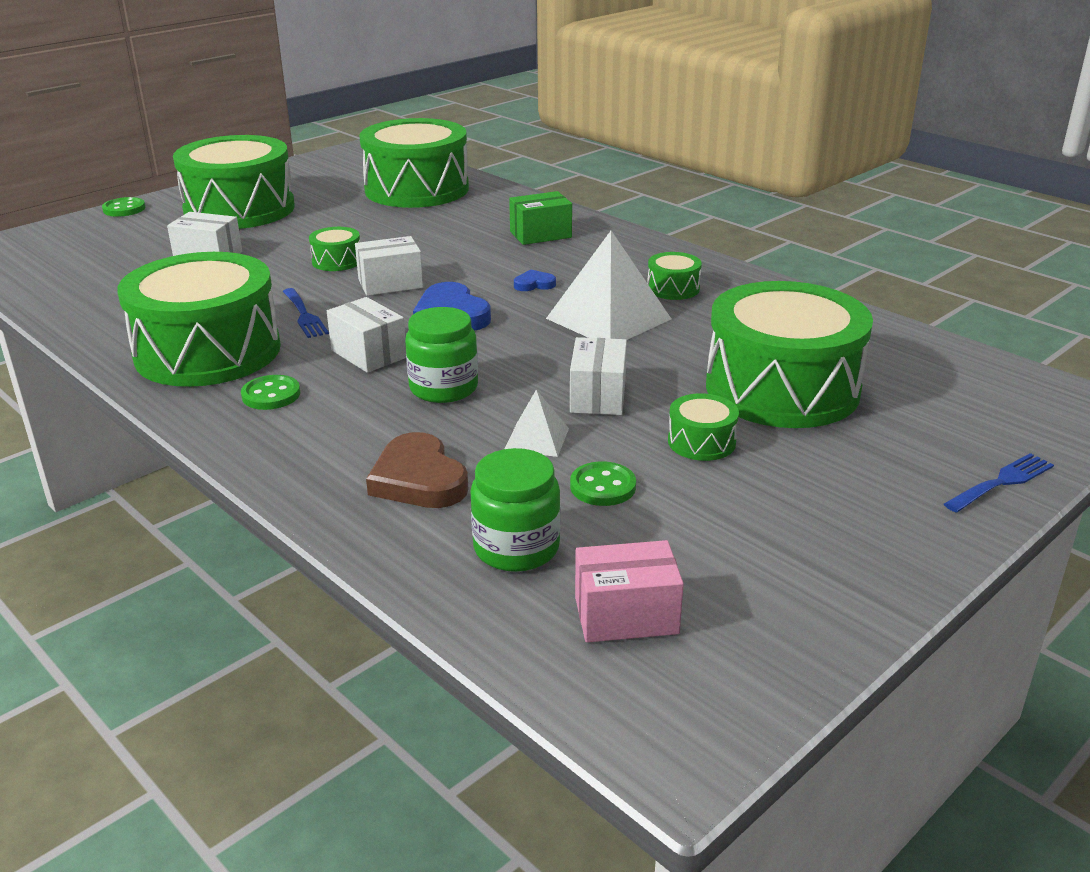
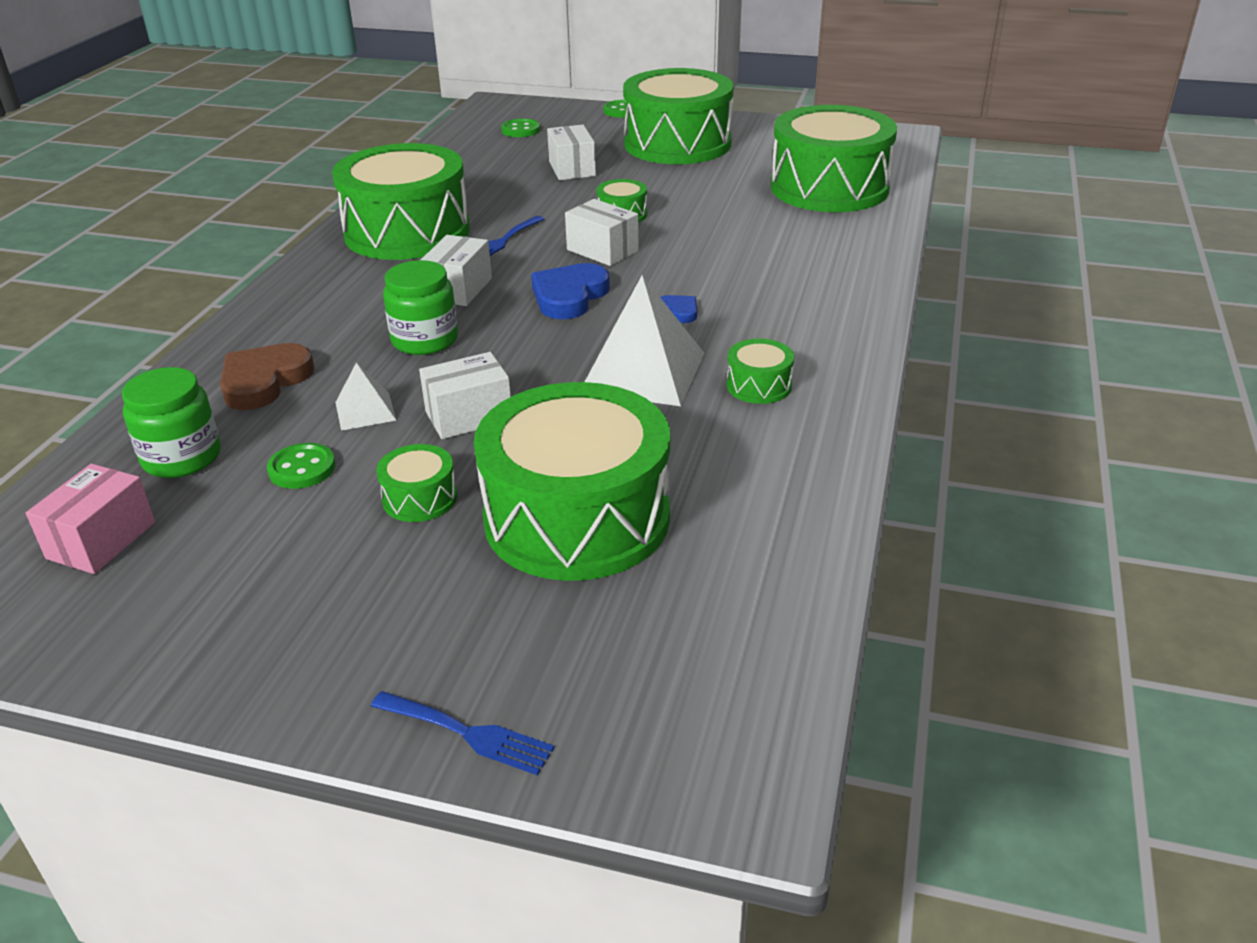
camera: 60 degrees right, 5 degrees up
green button [241,375,300,410] -> green button moved to [501,118,540,137]
green box [509,191,572,245] -> none
pink box [575,540,684,643] -> pink box turned 60 degrees clockwise [26,464,155,574]

